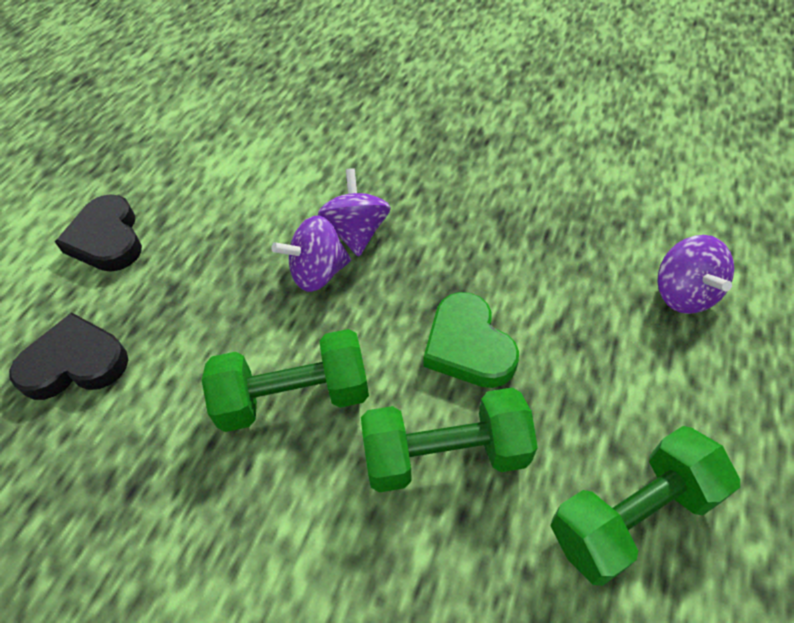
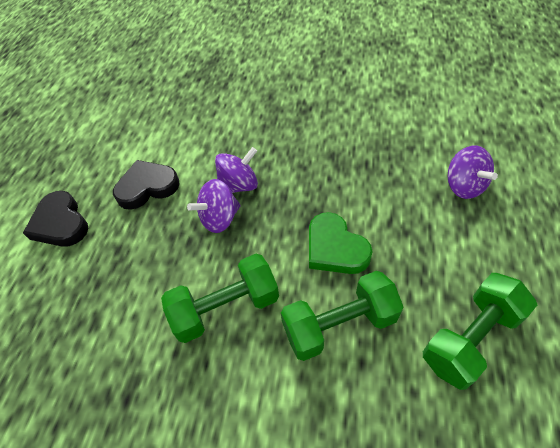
camera: 10 degrees left, 0 degrees up
black heart [9,312,128,400] -> black heart moved to [113,160,180,210]
purple spinning top [318,168,391,256] -> purple spinning top turned 75 degrees clockwise [215,147,258,193]

